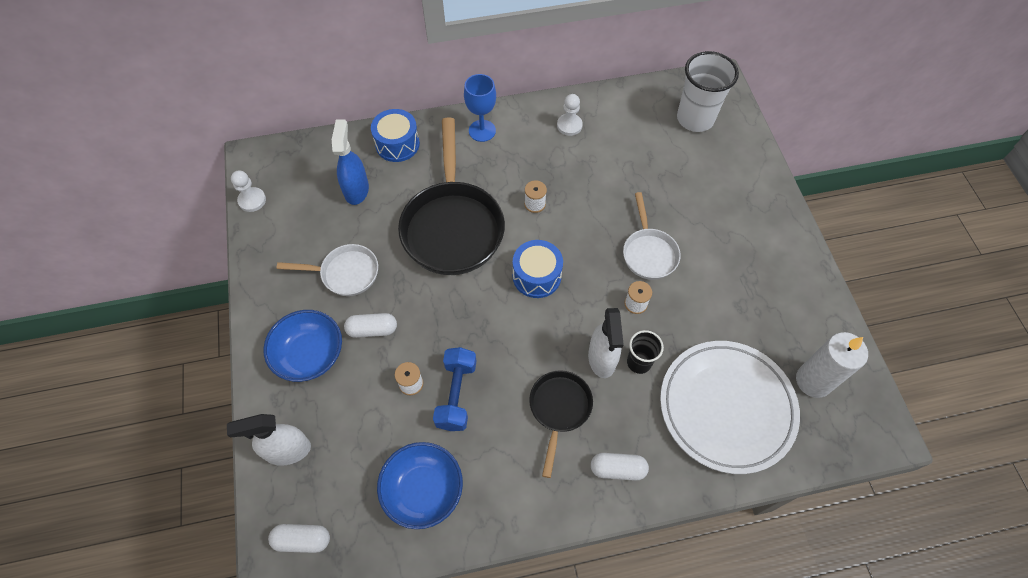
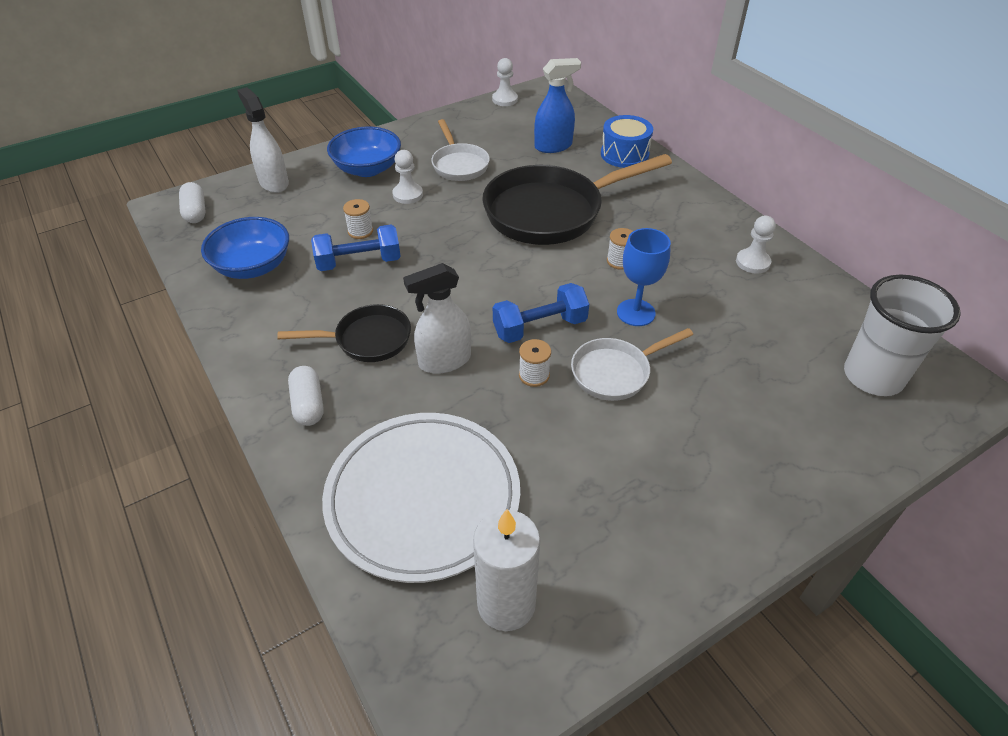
camera: 70 degrees right, 15 degrees down
white capsule [344,313,397,338] -> white pawn [392,150,423,204]
blue goblet [464,74,496,142] -> blue goblet moved to [617,228,671,326]
blue drum [513,240,563,298] -> none
black cup [627,330,664,374] -> none
none -> blue dumbbell [493,283,589,343]

